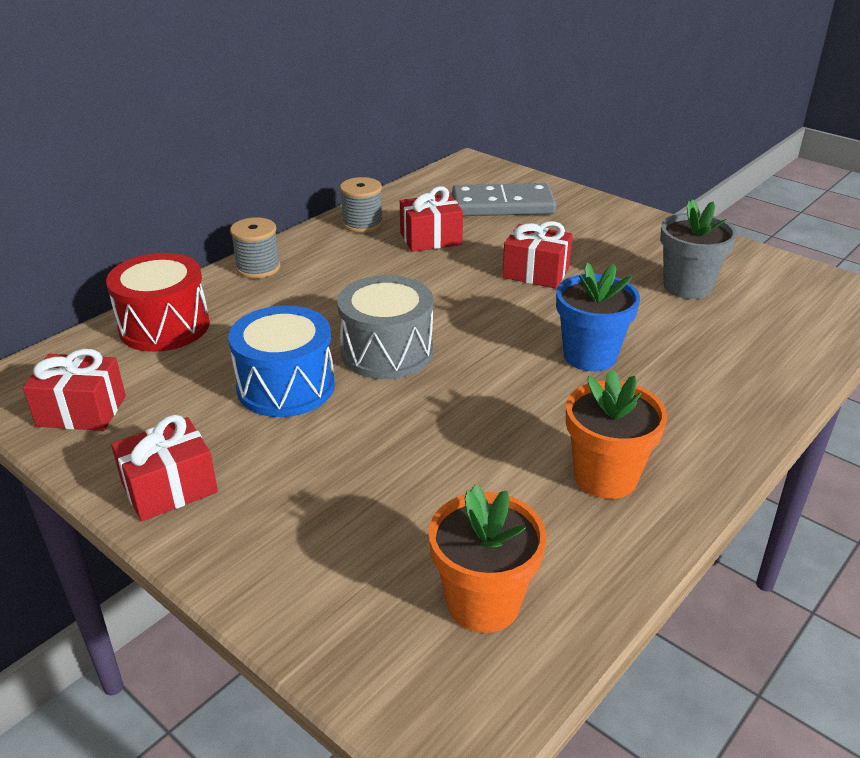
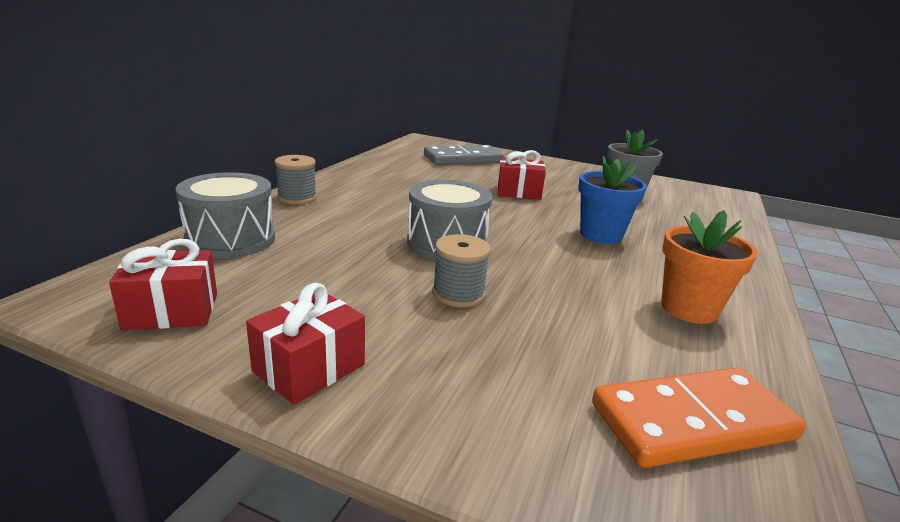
camera: 20 degrees left, 10 degrees down
red drum [106,253,210,352] -> grey drum [176,172,275,259]
blue drum [228,305,335,417] -> none
grey spool [340,177,383,233] -> grey spool moved to [432,234,491,307]
red gift [400,186,463,252] -> none
orange flower pot [429,485,547,633] -> orange domino [592,367,806,468]

